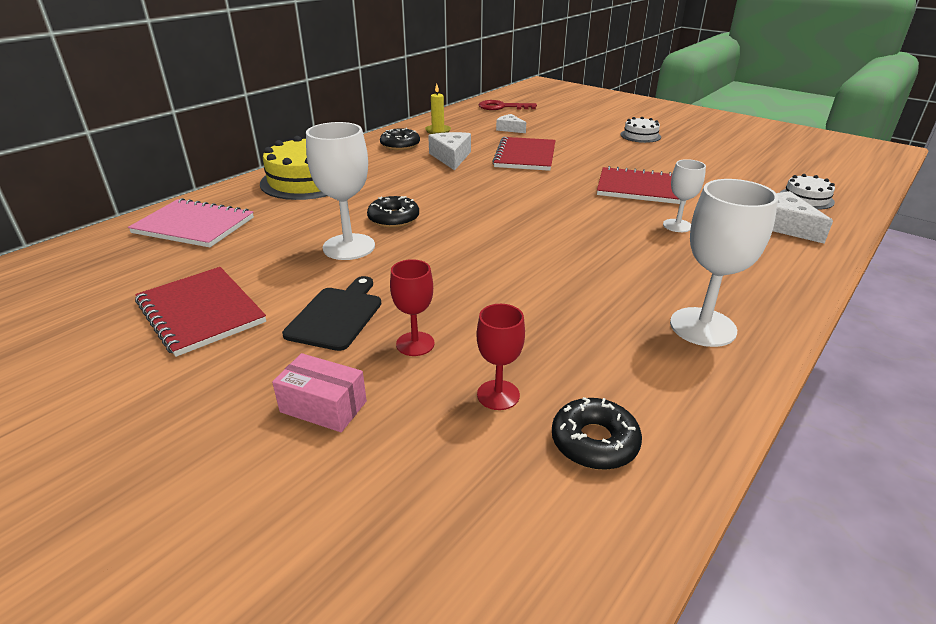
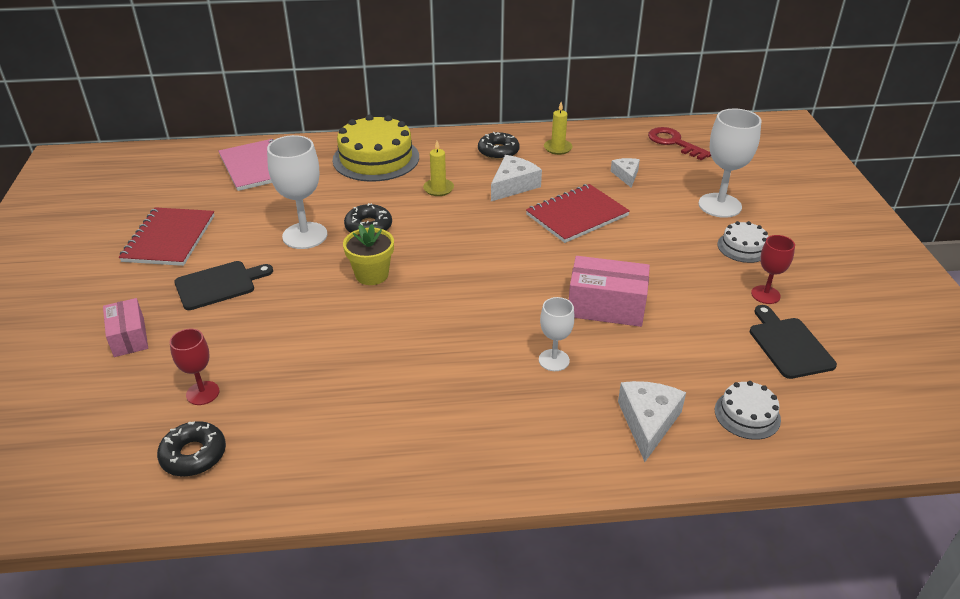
camera: 45 degrees right, 5 degrees up
red goblet [390,259,434,356] -> red goblet moved to [751,235,795,304]
red notebook [597,166,686,204] -> pink box [569,256,650,327]
white goblet [670,179,778,347] -> white goblet moved to [699,109,761,218]
none -> yellow flower pot [343,224,394,285]
none -> yellow candle [423,141,454,196]
none -> black cutting board [750,305,837,379]

